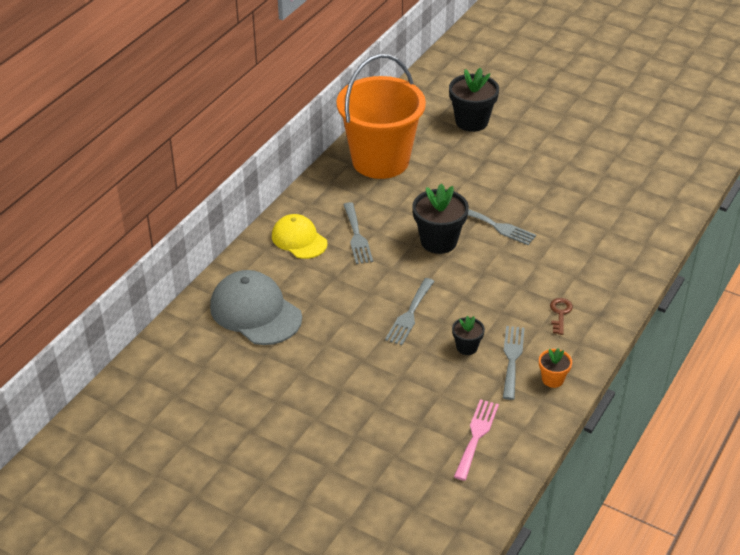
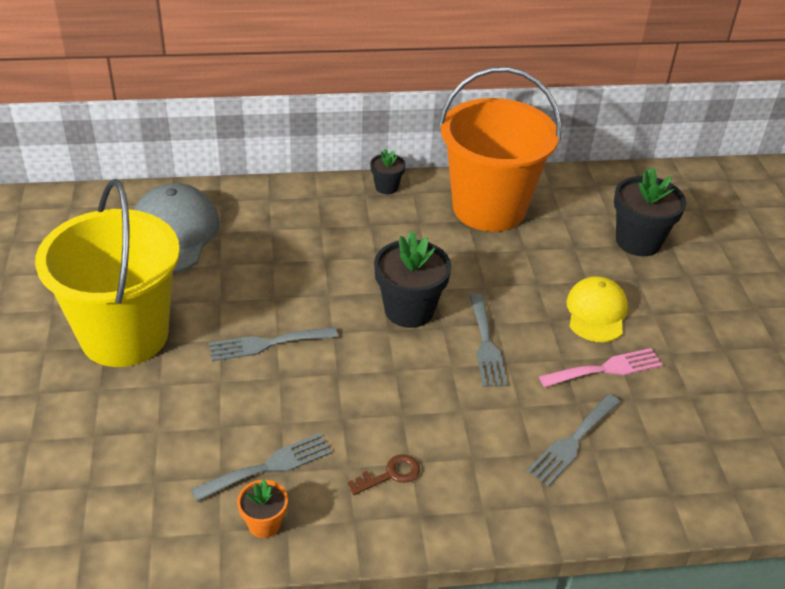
camera: 50 degrees right, 0 degrees up
yellow cap [272,214,328,259] -> yellow cap moved to [566,276,628,342]
grey fork [343,202,373,264] -> grey fork moved to [527,394,621,486]
black flower pot [452,316,485,355] -> black flower pot moved to [370,149,406,194]
pink fork [454,399,499,481] -> pink fork moved to [539,348,663,387]
none -> yellow bucket [35,179,180,367]

